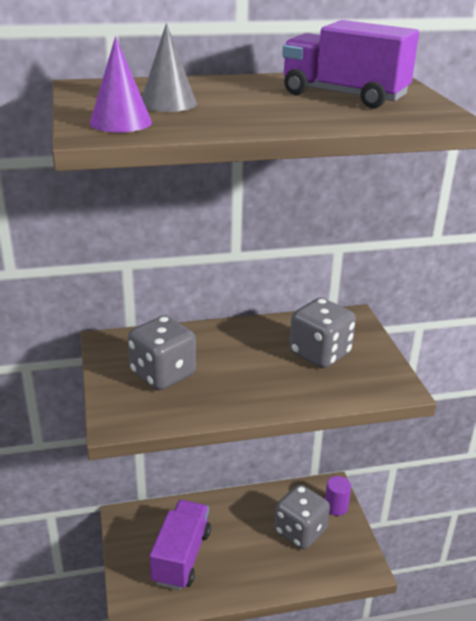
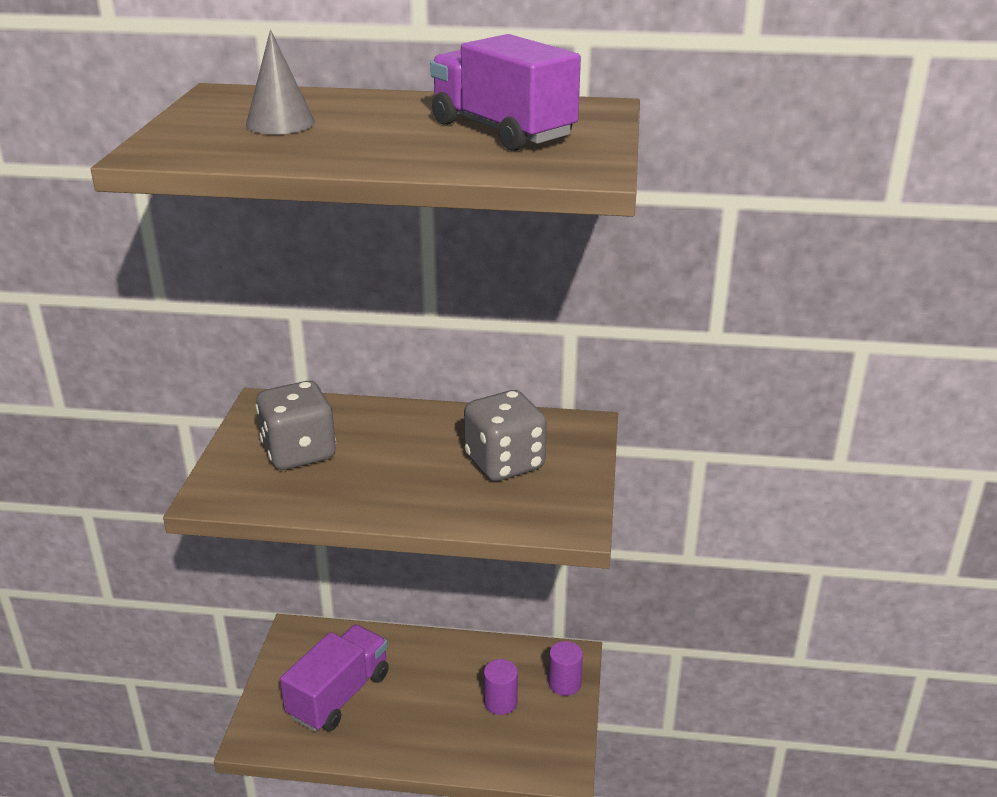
camera: 20 degrees right, 0 degrees up
purple cone [90,36,152,133] -> none
grey dice [274,485,330,549] -> purple cylinder [484,659,518,715]

